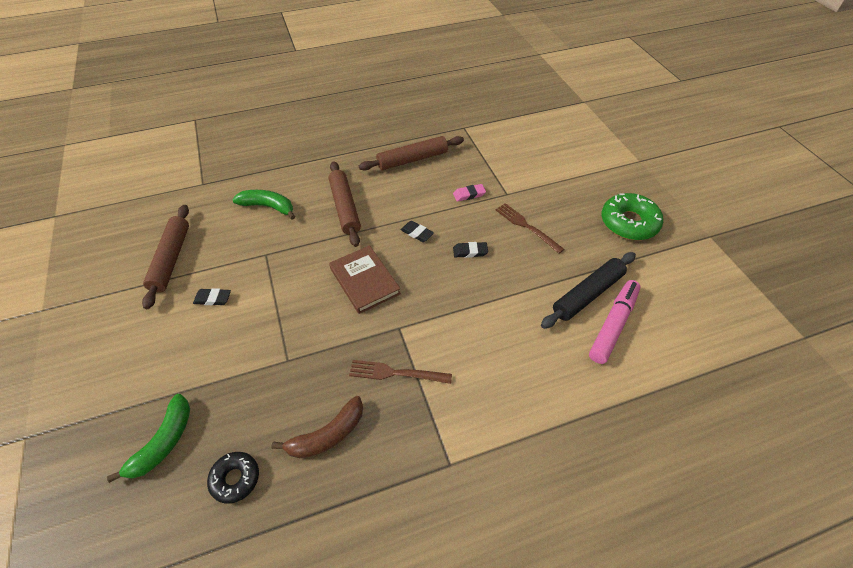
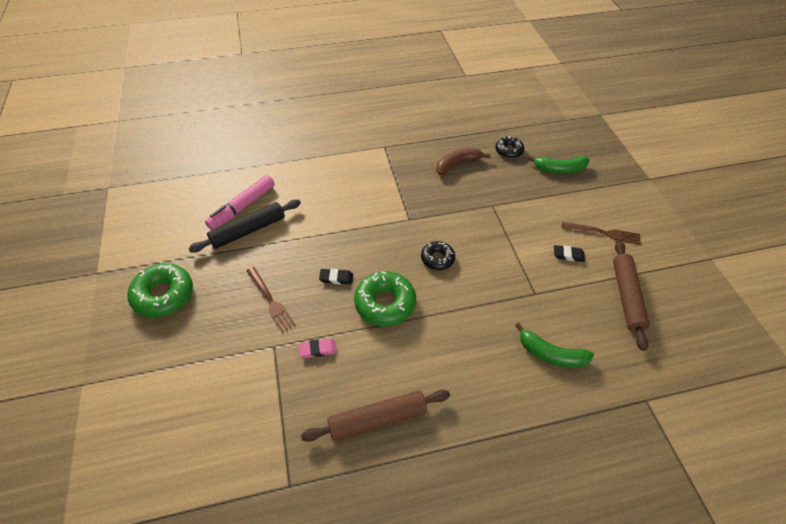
camera: 175 degrees left, 0 degrees up
green banana [107,394,190,483] -> green banana turned 120 degrees counterclockwise [528,156,589,174]
brown rolling pin [329,161,361,247] -> none
brown book [329,245,401,314] -> black donut [421,241,455,270]
brown fork [349,360,452,384] -> brown fork moved to [562,222,641,245]
black eraser [401,221,434,242] -> green donut [354,271,416,327]

